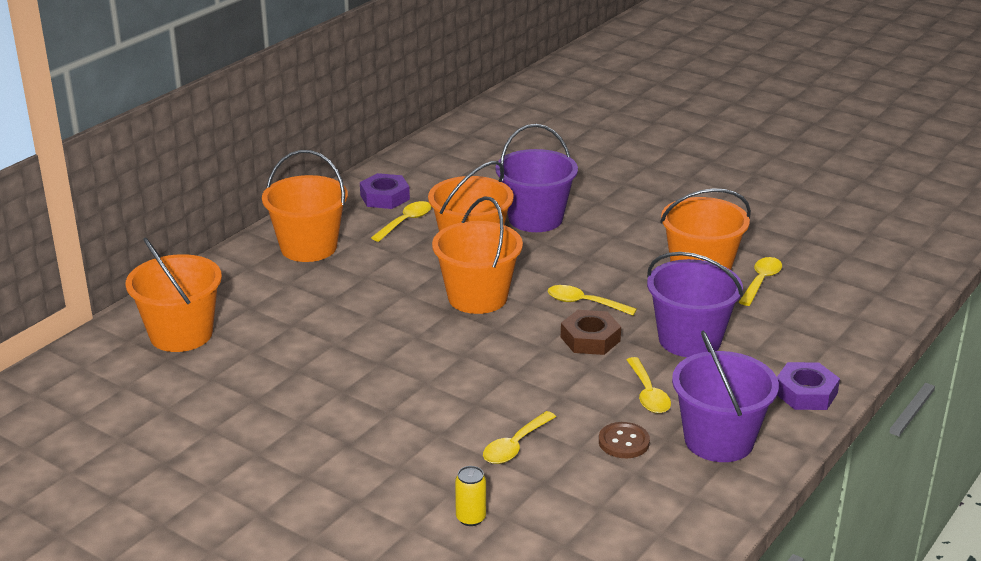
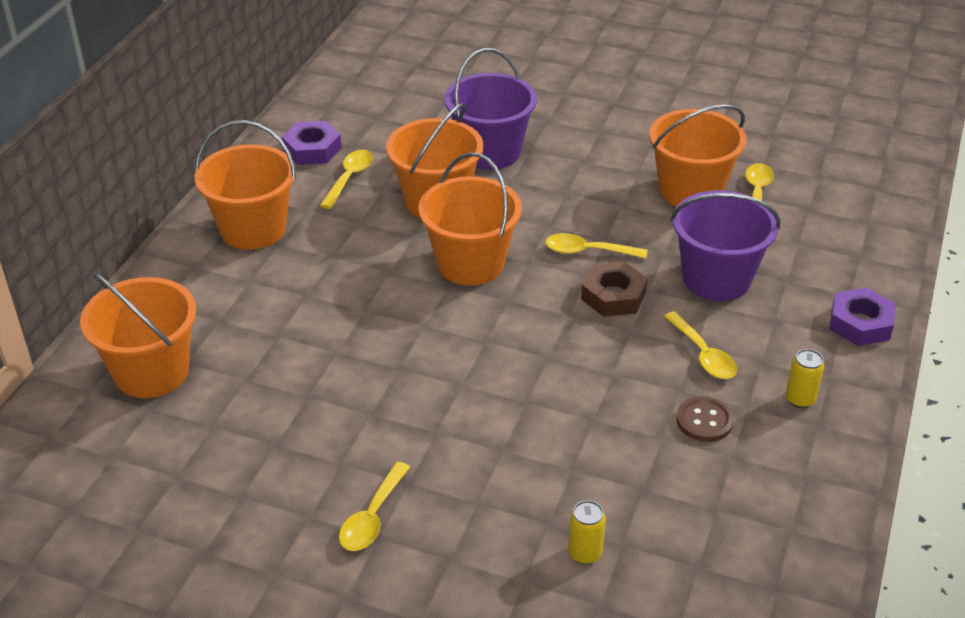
camera: 15 degrees left, 10 degrees up
yellow spoon [483,411,556,464] -> yellow spoon moved to [339,462,410,551]
purple bucket [672,331,779,462] -> yellow can [786,349,824,408]

